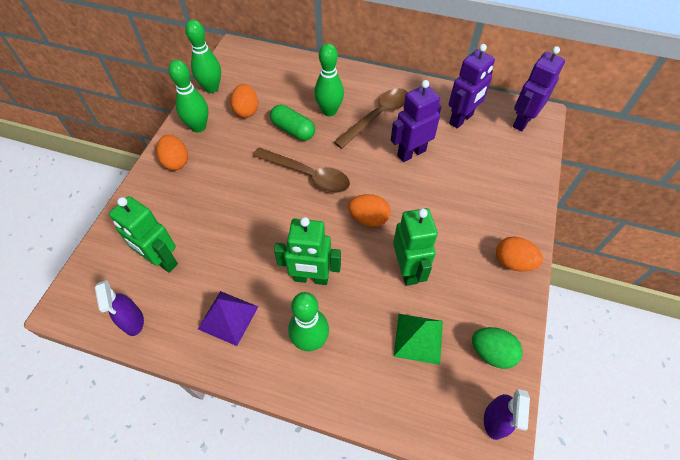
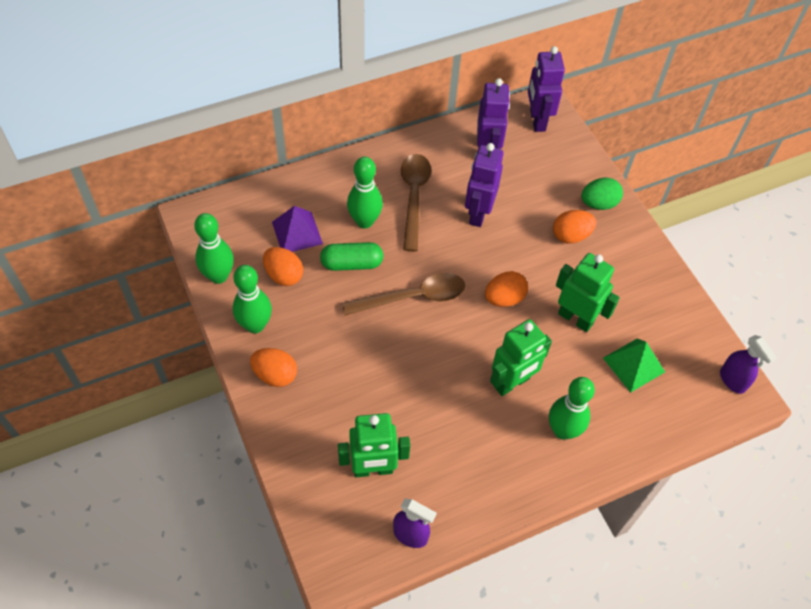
camera: 45 degrees left, 0 degrees up
purple pyramid [198,291,258,346] -> purple pyramid moved to [272,206,323,252]
green egg [472,327,523,369] -> green egg moved to [581,177,623,210]
orange egg [496,237,543,272] -> orange egg moved to [553,210,596,244]

